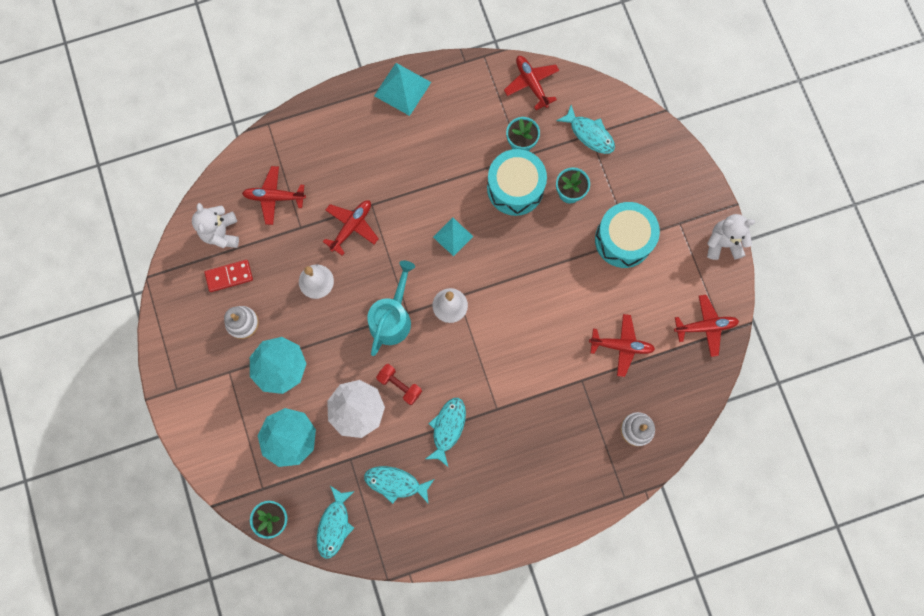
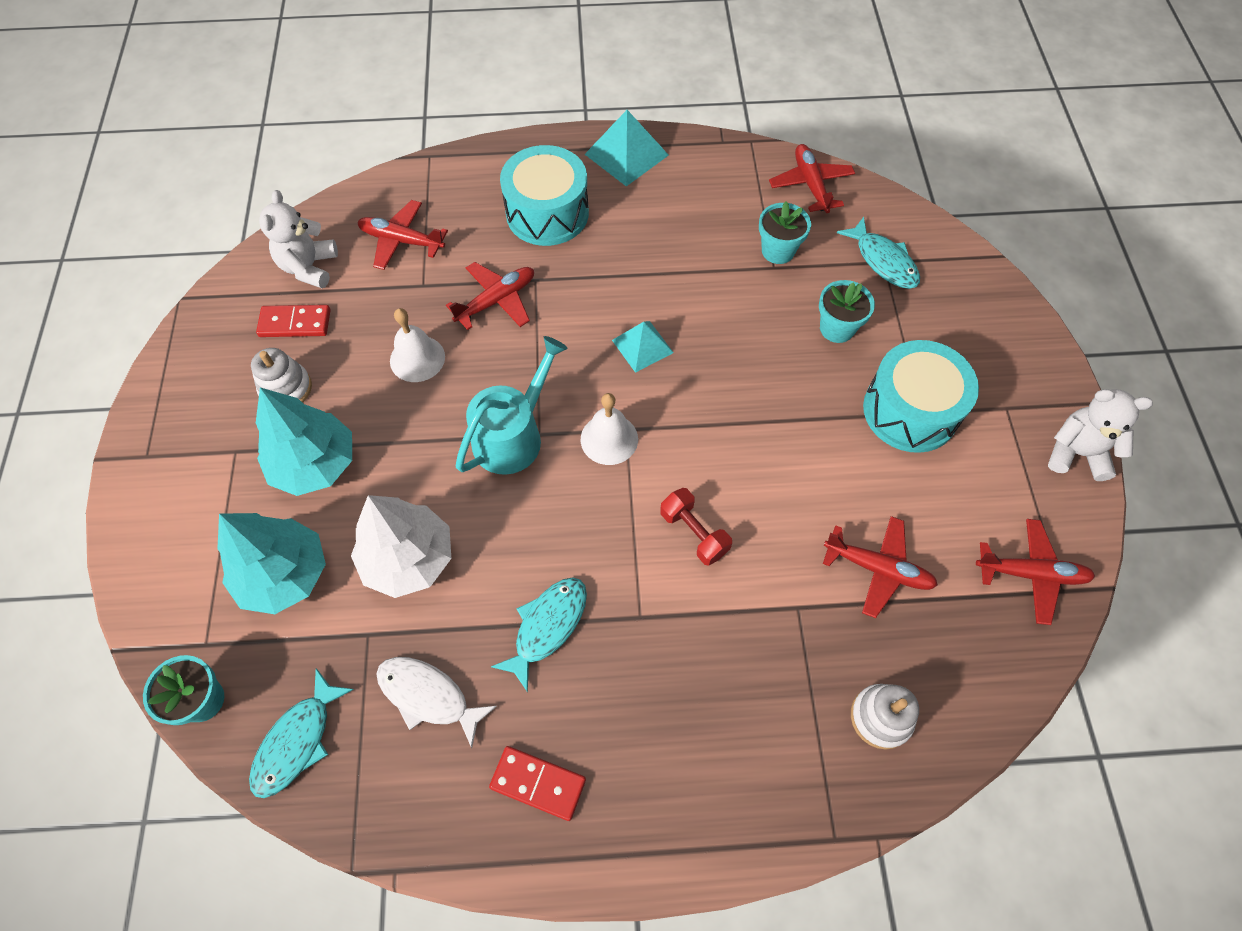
camera: 15 degrees right, 15 degrees down
turquoise fish [364,466,434,504] -> white fish [376,657,497,748]
red dumbbell [376,364,422,405] -> red dumbbell moved to [660,488,732,566]
turquoise drum [487,149,547,216] -> turquoise drum moved to [500,145,589,246]
none -> red domino [489,746,586,821]

